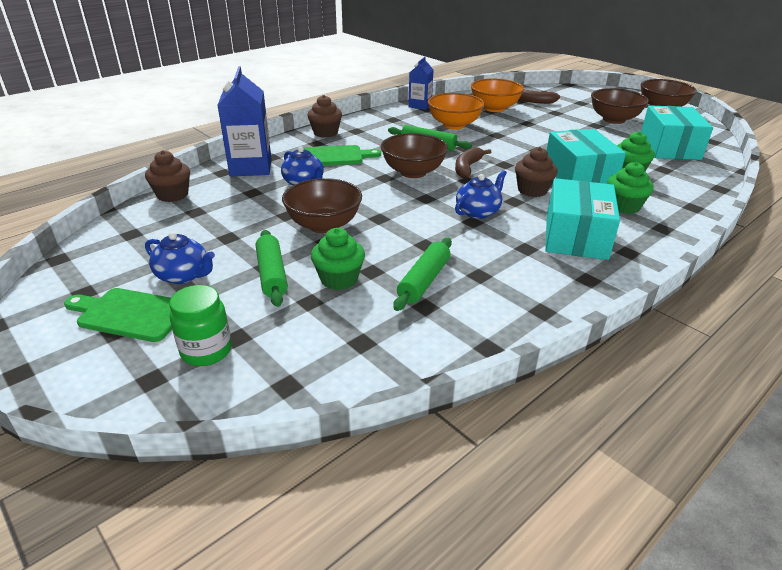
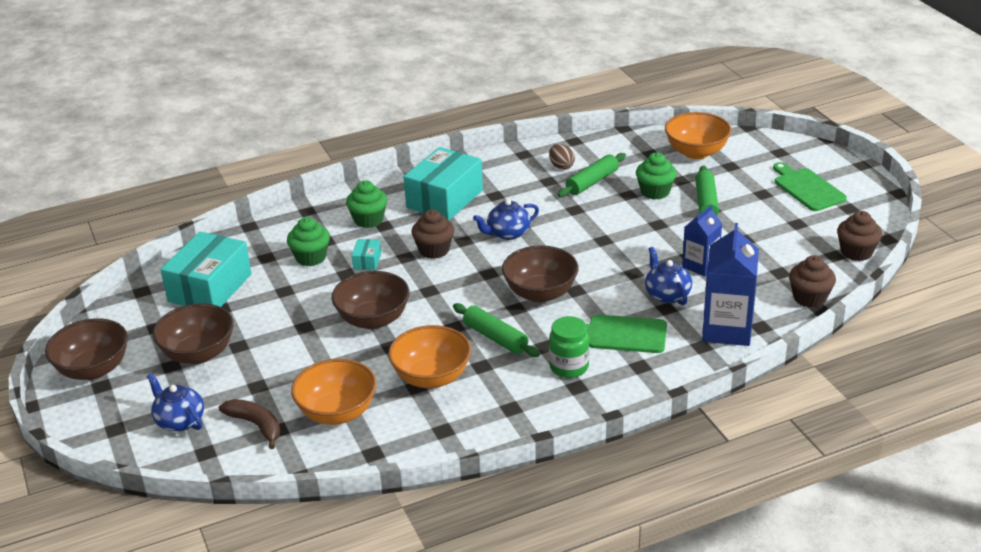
camera: 160 degrees left, 0 degrees up
green cutting board [64,288,172,342] -> green cutting board turned 150 degrees counterclockwise [773,162,847,211]
blue teapot [145,232,215,284] -> blue teapot moved to [147,373,204,431]
green jar [170,285,232,366] -> green jar moved to [549,316,589,378]
brown bowl [282,178,362,233] -> brown bowl moved to [332,271,410,329]
brown cupcake [307,95,342,138] -> brown cupcake moved to [837,211,882,261]
blue carton [408,57,433,110] -> blue carton moved to [682,205,722,276]
brown banana [455,147,491,178] -> none
turquoise box [546,129,626,184] -> turquoise box [351,239,381,270], size x0.43
none -> brown egg [549,144,575,170]
none -> orange bowl [665,112,731,159]

